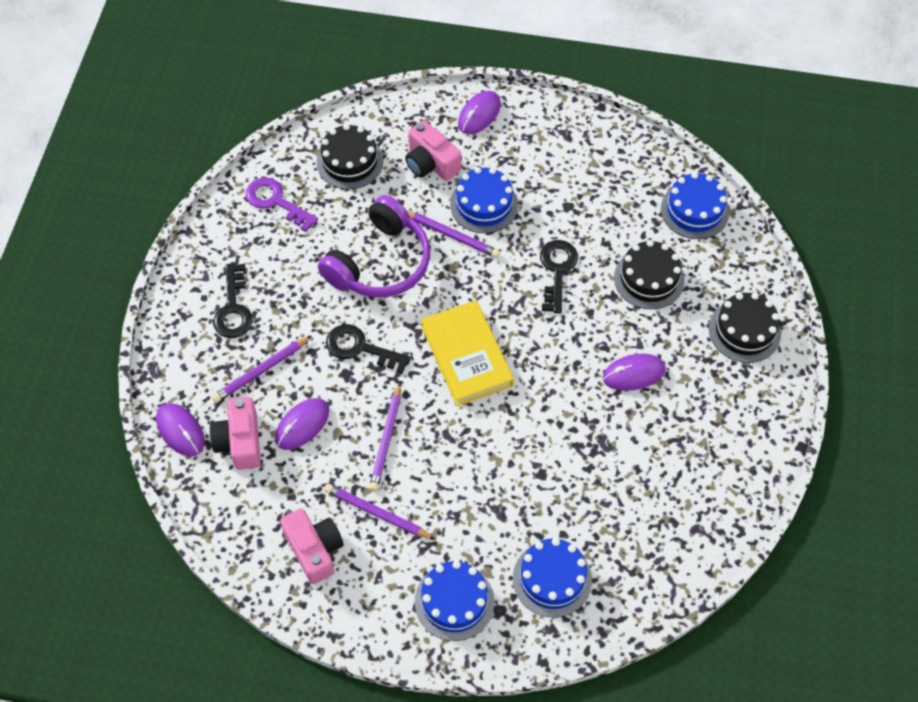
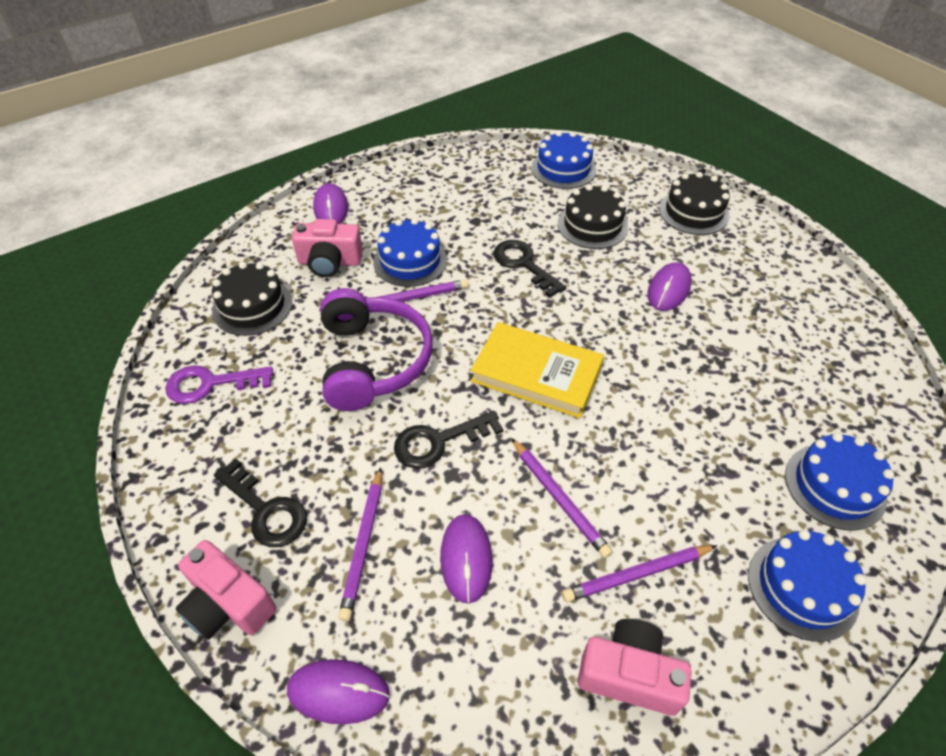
camera: 45 degrees left, 10 degrees down
pink camera [210,397,261,470] -> pink camera moved to [175,540,276,640]

